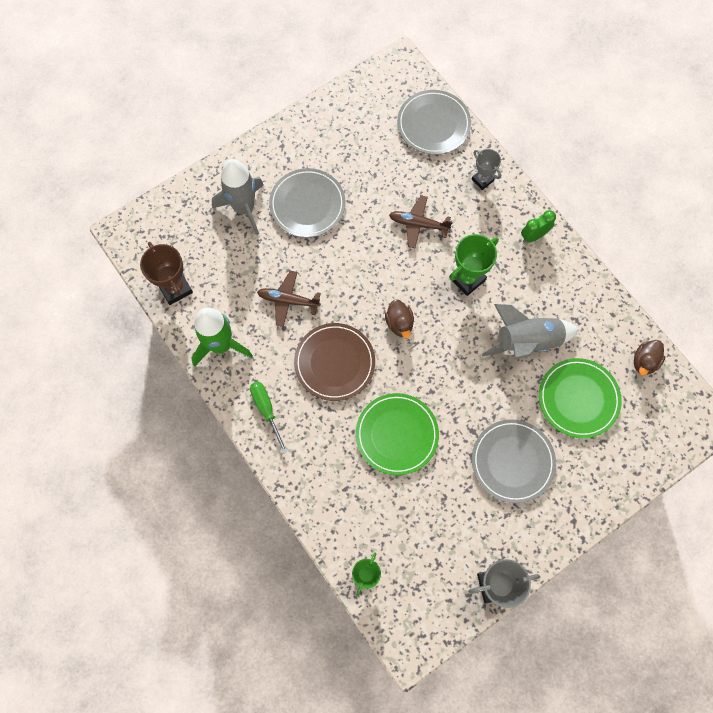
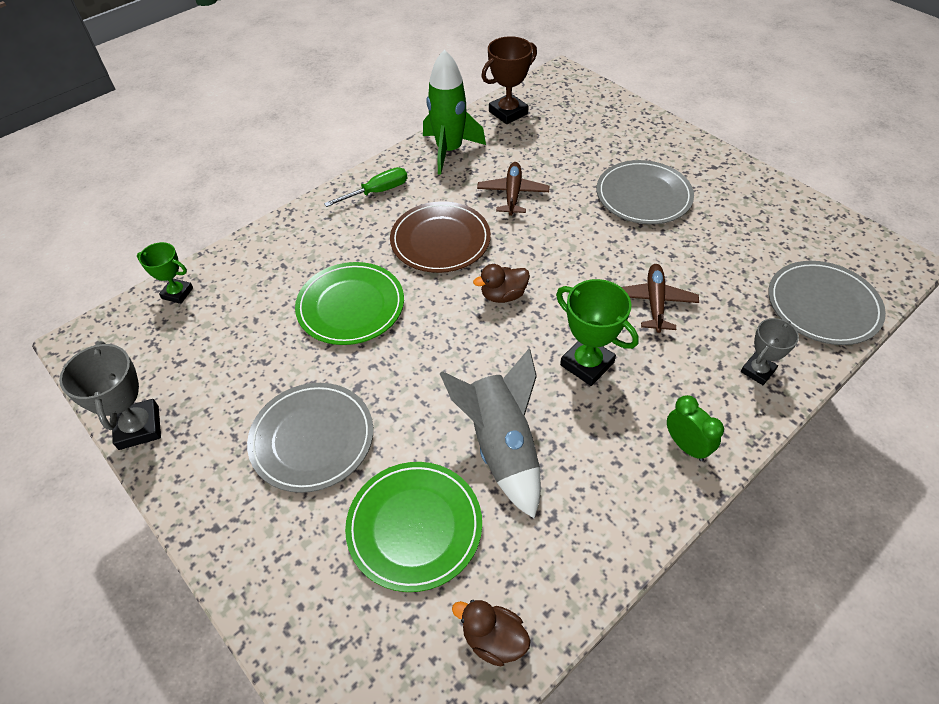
camera: 85 degrees right, 20 degrees down
grey rocket [212,159,264,235] -> none

